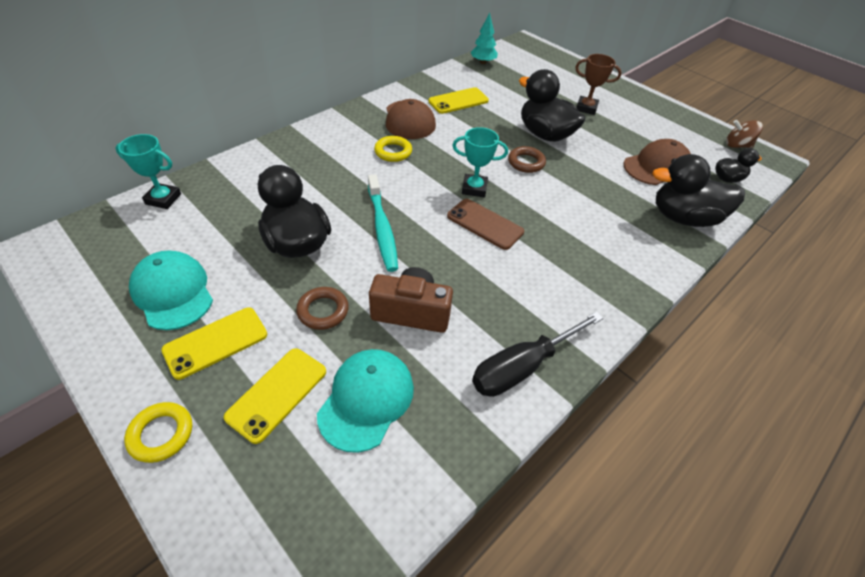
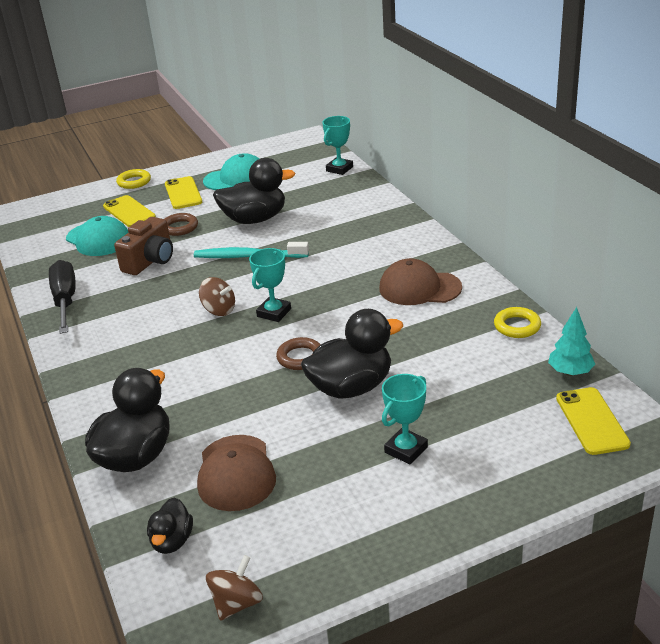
camera: 115 degrees right, 15 degrees down
yellow ring [374,136,412,162] -> yellow ring moved to [494,307,541,338]
yellow phone [428,87,489,114] -> yellow phone moved to [556,387,631,455]
brown phone [447,199,524,250] -> brown spinning top [199,277,235,316]
brown trophy [575,54,622,115] -> turquoise trophy [382,374,428,465]

